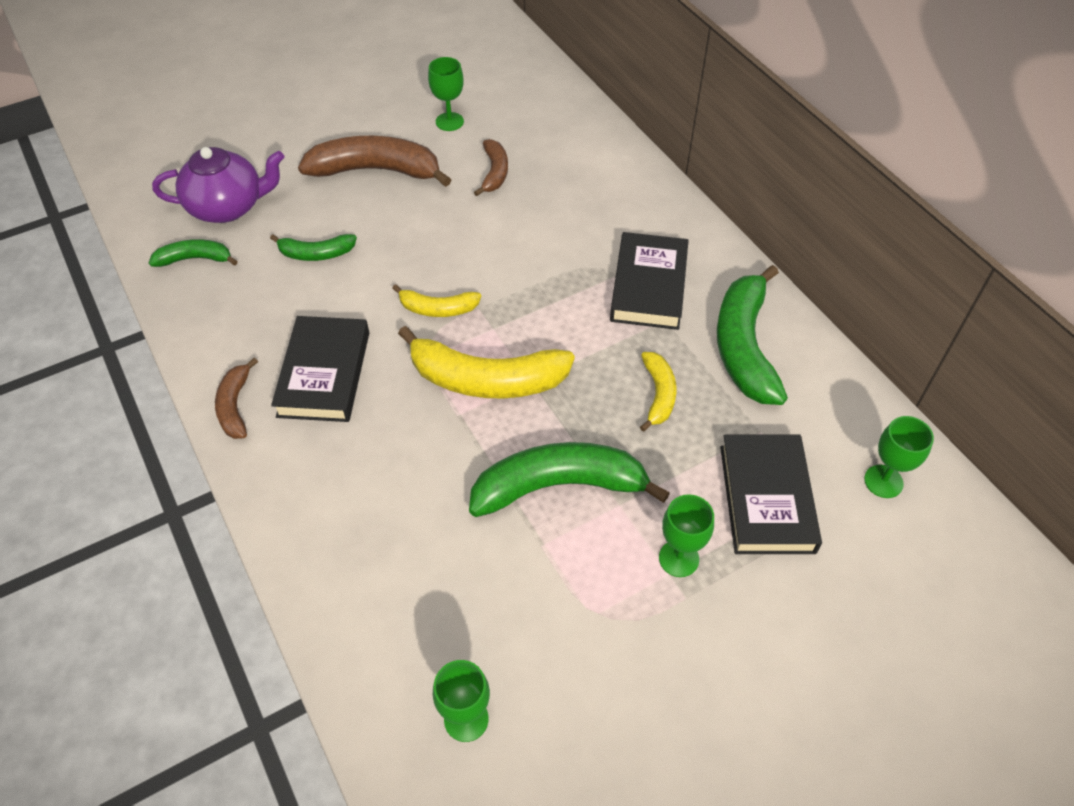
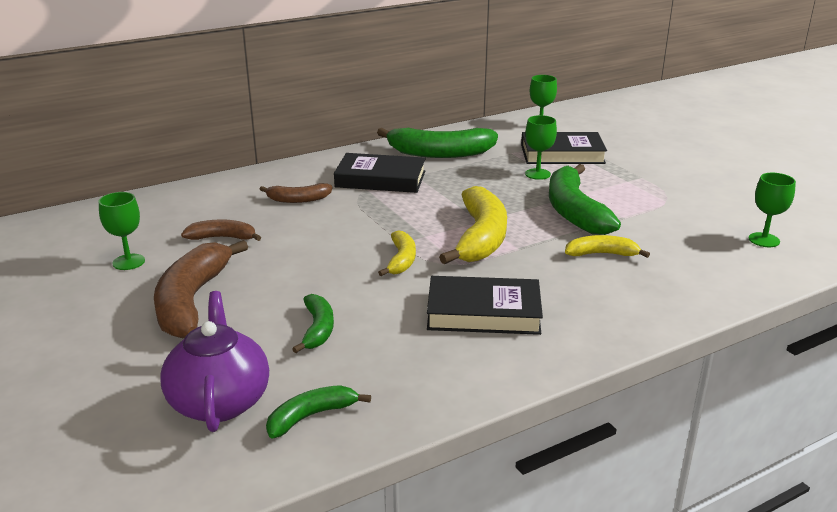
camera: 90 degrees left, 25 degrees down
green banana [149,239,238,267] -> green banana turned 60 degrees clockwise [266,385,371,439]
brown banana [215,358,258,439] -> brown banana moved to [260,183,333,203]
yellow banana [640,352,677,432] -> yellow banana moved to [565,235,650,258]
green goblet [659,494,714,577] -> green goblet moved to [525,115,557,180]

